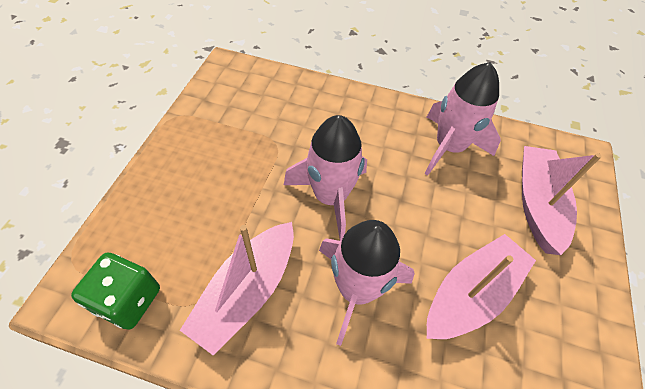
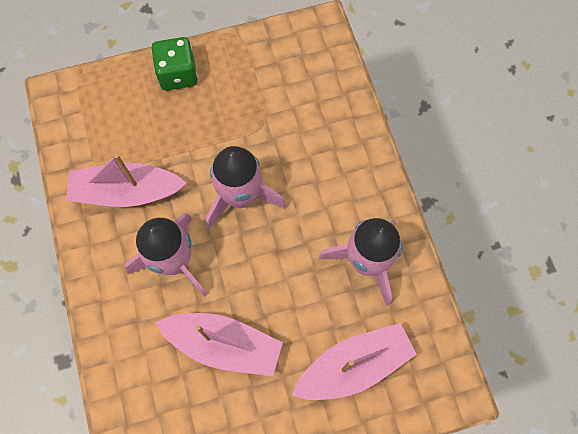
camera: 60 degrees right, 15 degrees up
green dice [71,252,160,329] -> green dice moved to [151,37,198,91]

